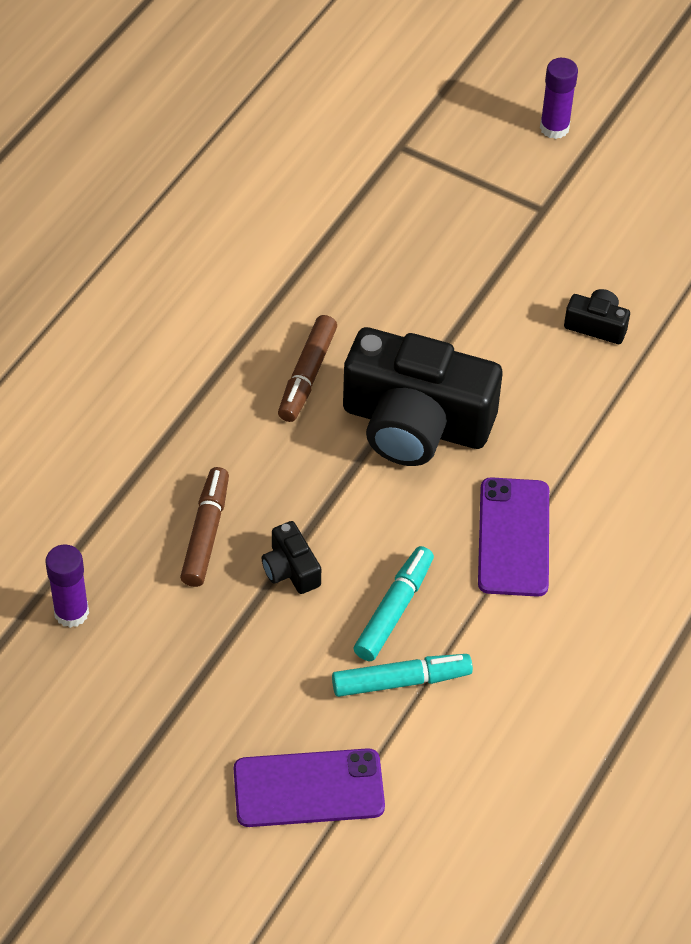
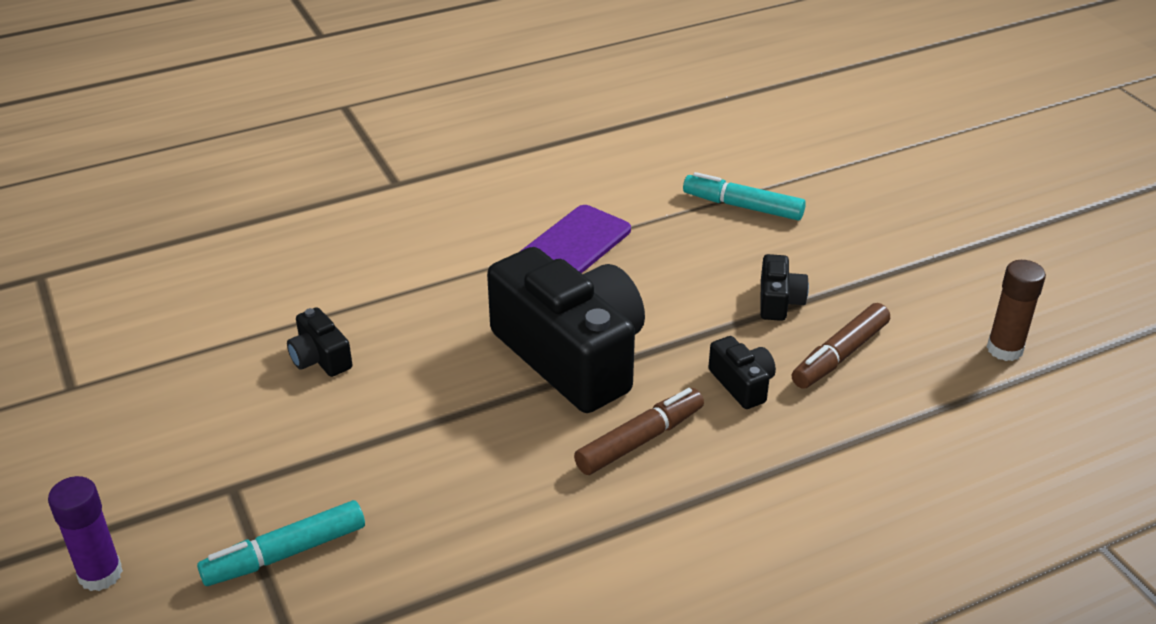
camera: 145 degrees left, 15 degrees down
purple glue stick [45,545,89,628] -> brown glue stick [987,260,1046,361]
purple phone [234,748,385,827] -> none
turquoise marker [354,546,434,661] -> turquoise marker moved to [197,500,365,586]
none -> black camera [708,336,776,409]

